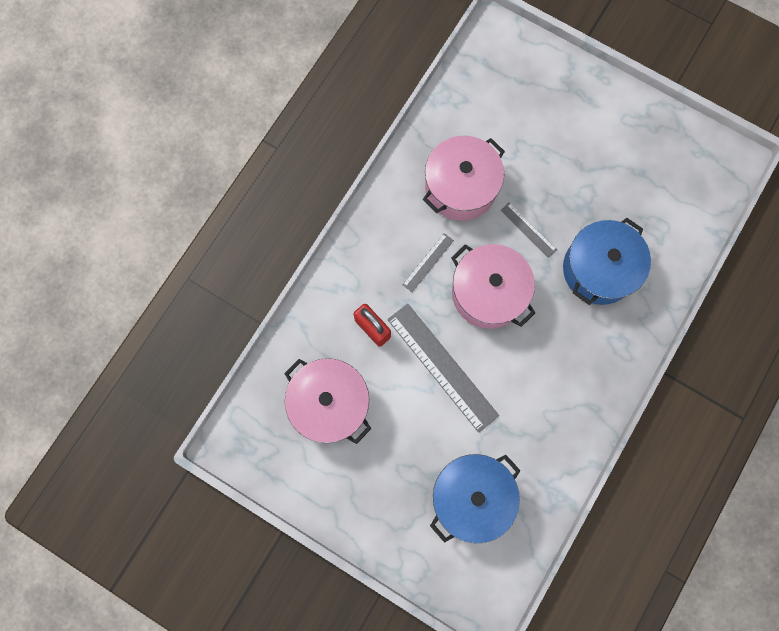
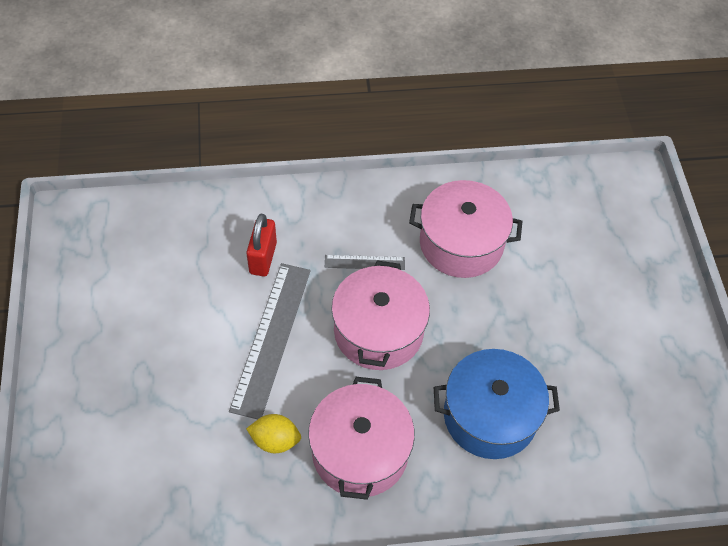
camera: 50 degrees right, 20 degrees down
pink pot [284,358,371,444] -> pink pot moved to [308,377,415,500]
blue pot [430,454,521,543] -> none
grey ruler [500,202,557,258] -> none
none -> yellow lemon [246,414,301,453]

